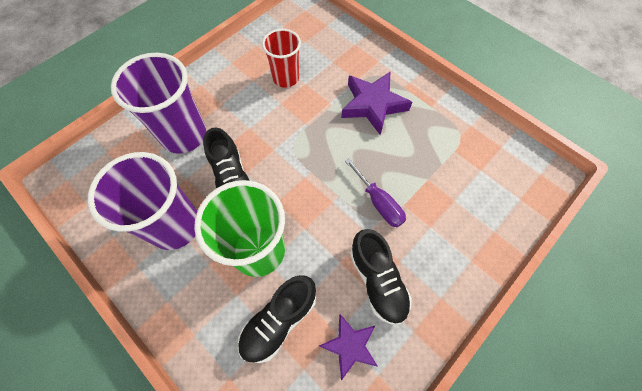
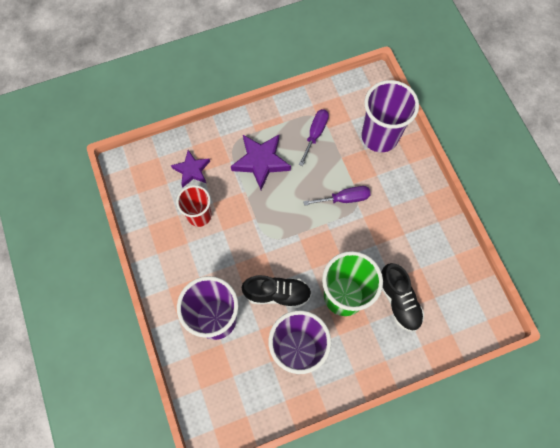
camera: 65 degrees left, 5 degrees up
purple star [319,314,378,380] -> purple star moved to [171,150,210,188]
black shoe [350,229,412,325] -> none
none -> purple screwdriver [299,109,329,166]
none -> purple cup [361,80,419,152]

